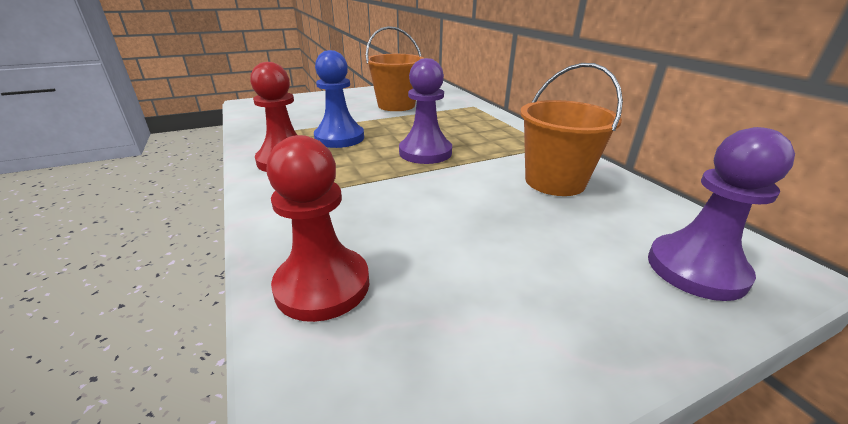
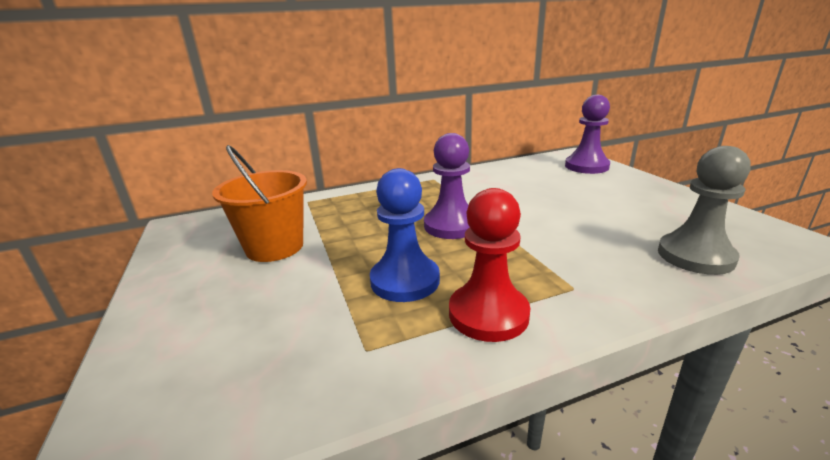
camera: 85 degrees left, 5 degrees down
red pawn [266,135,369,322] -> grey pawn [658,146,751,275]
orange bucket [520,63,623,196] -> none

